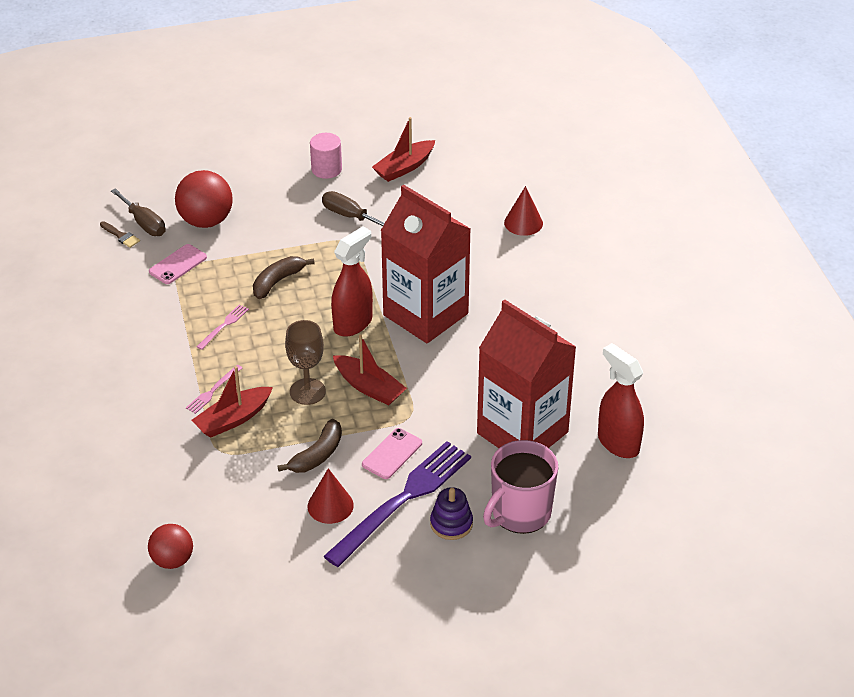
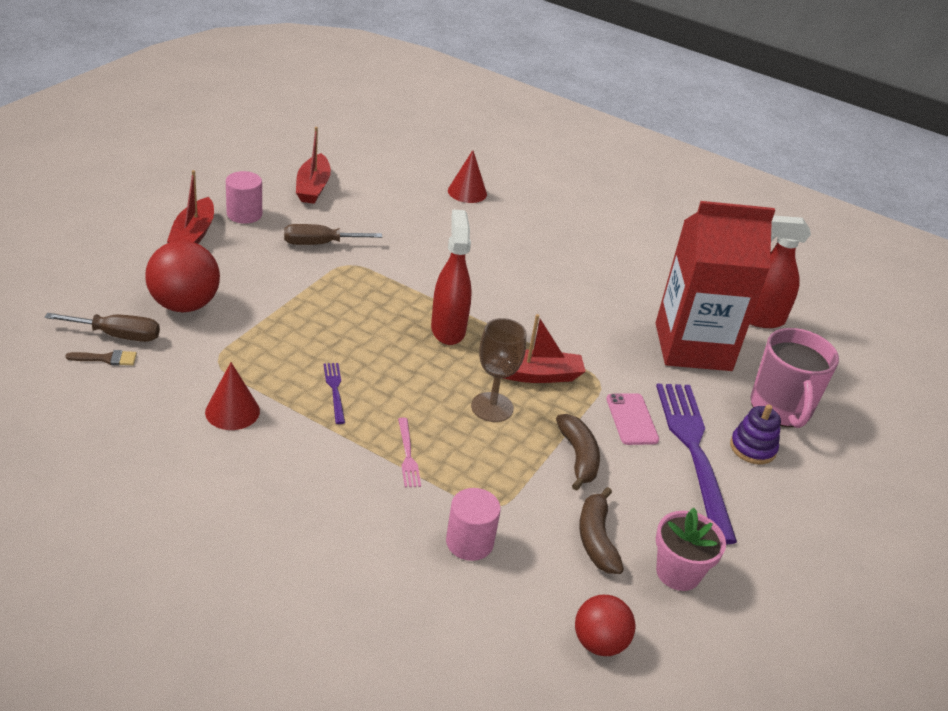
camera: 50 degrees left, 5 degrees down
pink phone [149,244,207,284] -> none
red boat [192,366,273,438] -> red boat moved to [167,170,214,244]
pink fork [197,304,249,350] -> purple fork [324,363,345,424]
brown banana [253,256,315,299] -> brown banana moved to [579,487,624,574]
red cone [308,468,354,524] -> red cone moved to [205,362,260,430]
red carton [380,185,470,343] -> none
none -> pink cylinder [446,488,501,561]
none -> pink flower pot [656,508,726,591]

